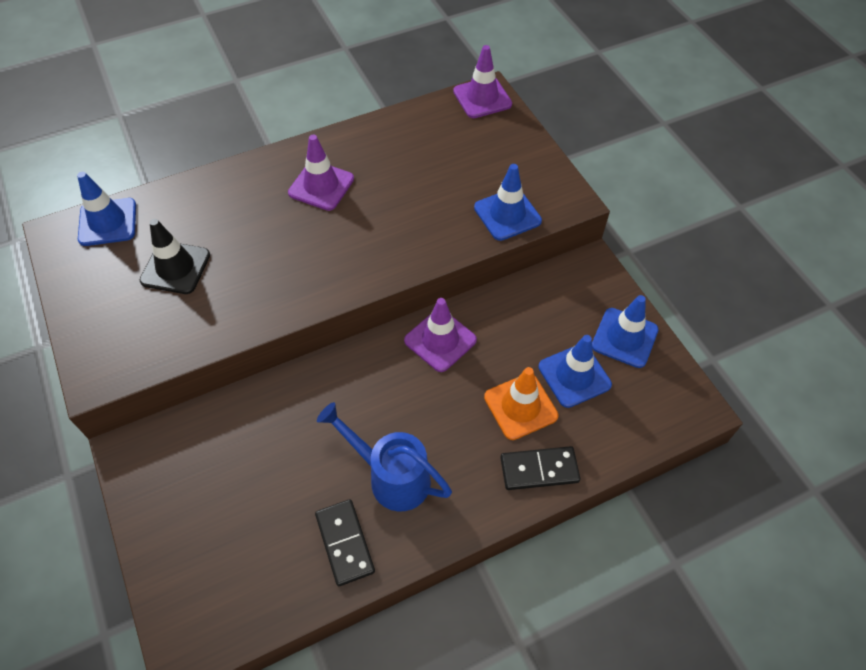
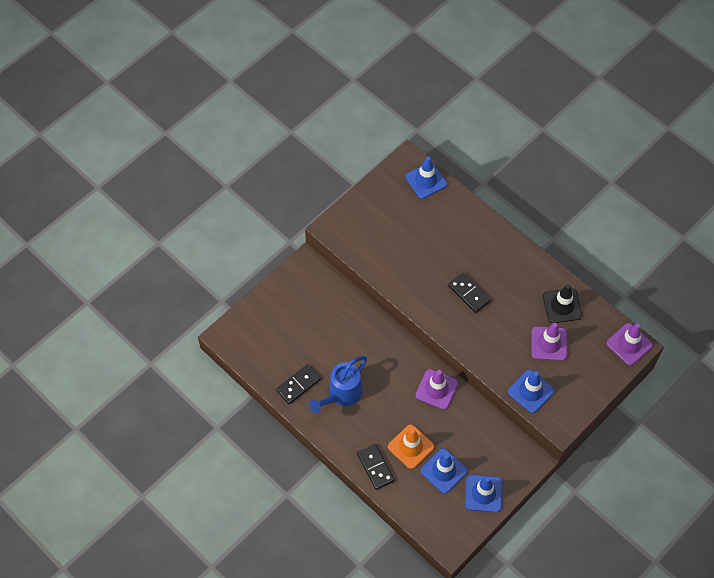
camera: 70 degrees right, 5 degrees up
black traffic cone [140,219,210,294] -> black traffic cone moved to [543,284,582,323]
purple traffic cone [288,135,354,211] -> purple traffic cone moved to [531,323,567,361]
blue watering can [317,402,452,511] -> blue watering can turned 150 degrees counterclockwise [309,356,367,413]
none -> black domino [448,272,491,313]

